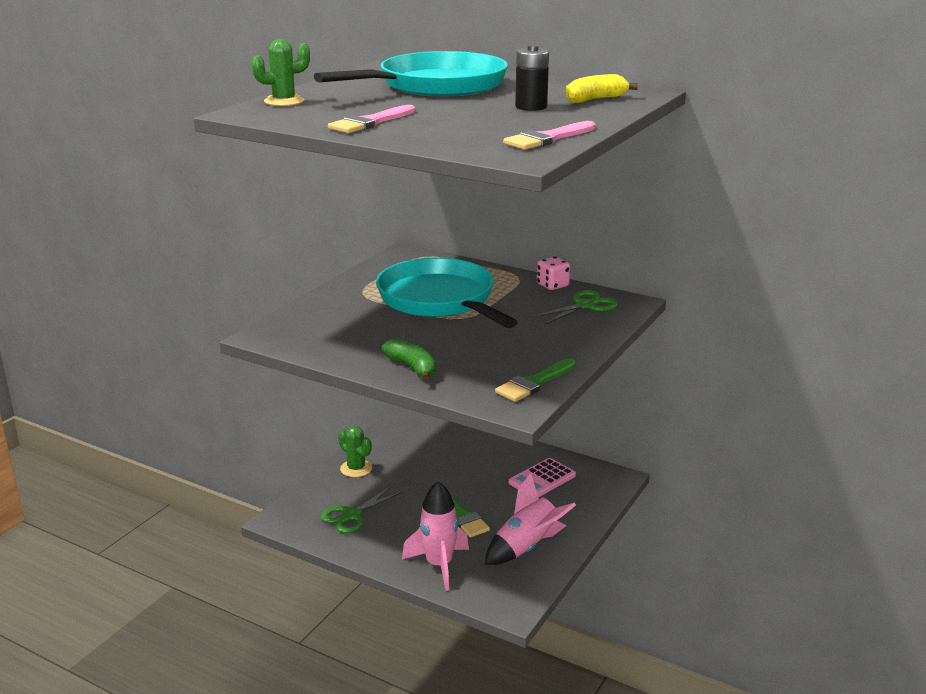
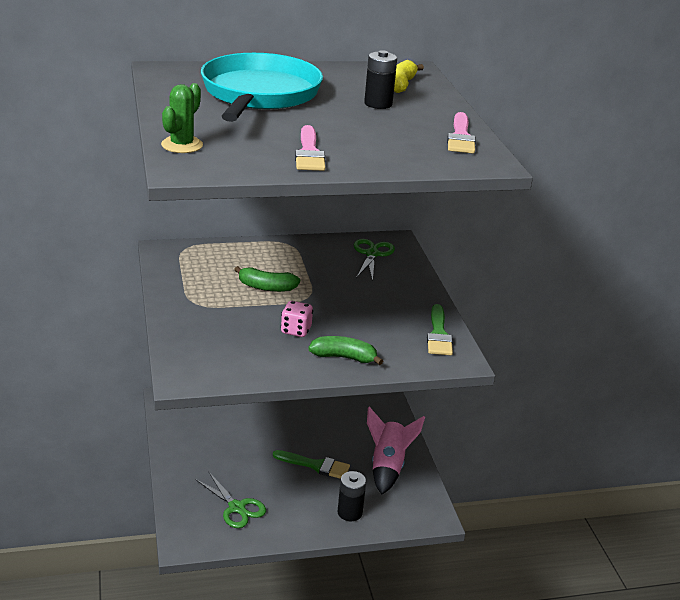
camera: 45 degrees left, 5 degrees up
green scissors [320,486,403,533] -> green scissors turned 45 degrees counterclockwise [195,472,266,528]
green cactus [338,426,372,477] -> none
turquoise pan [376,258,518,328] -> green banana [234,266,300,292]
pink rocket [402,481,469,591] -> black battery [337,471,366,521]
pink calculator [509,458,576,498] -> none
pink dice [537,257,570,290] -> pink dice moved to [281,301,313,337]

